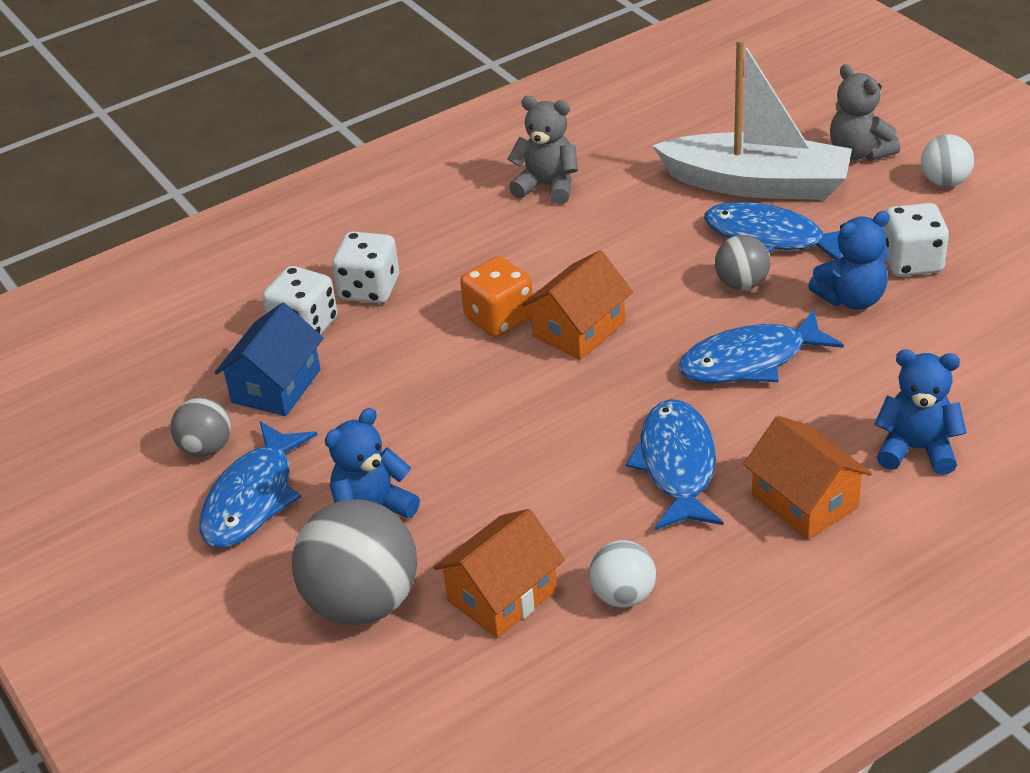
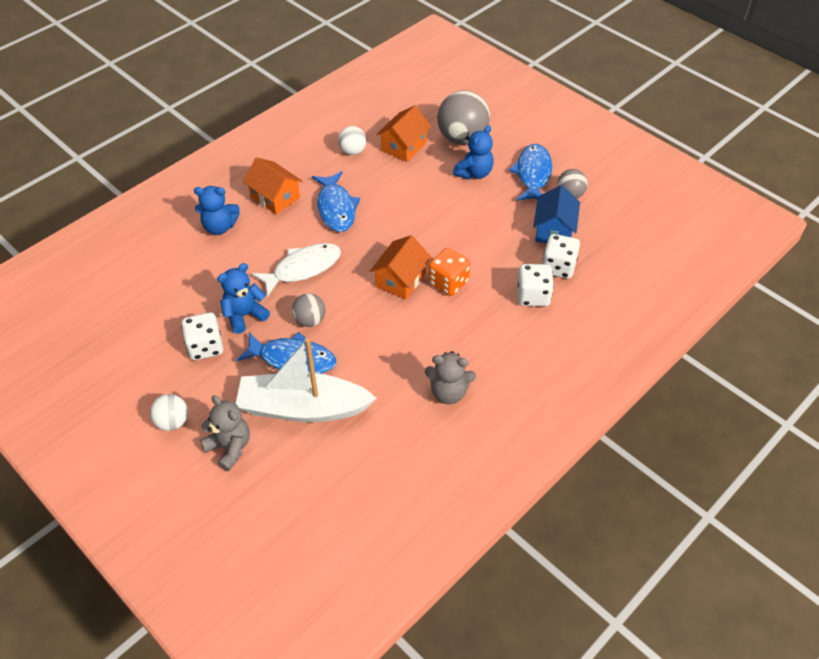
camera: 165 degrees right, 10 degrees up
blue fish [678,309,844,383] -> white fish [252,243,341,297]

